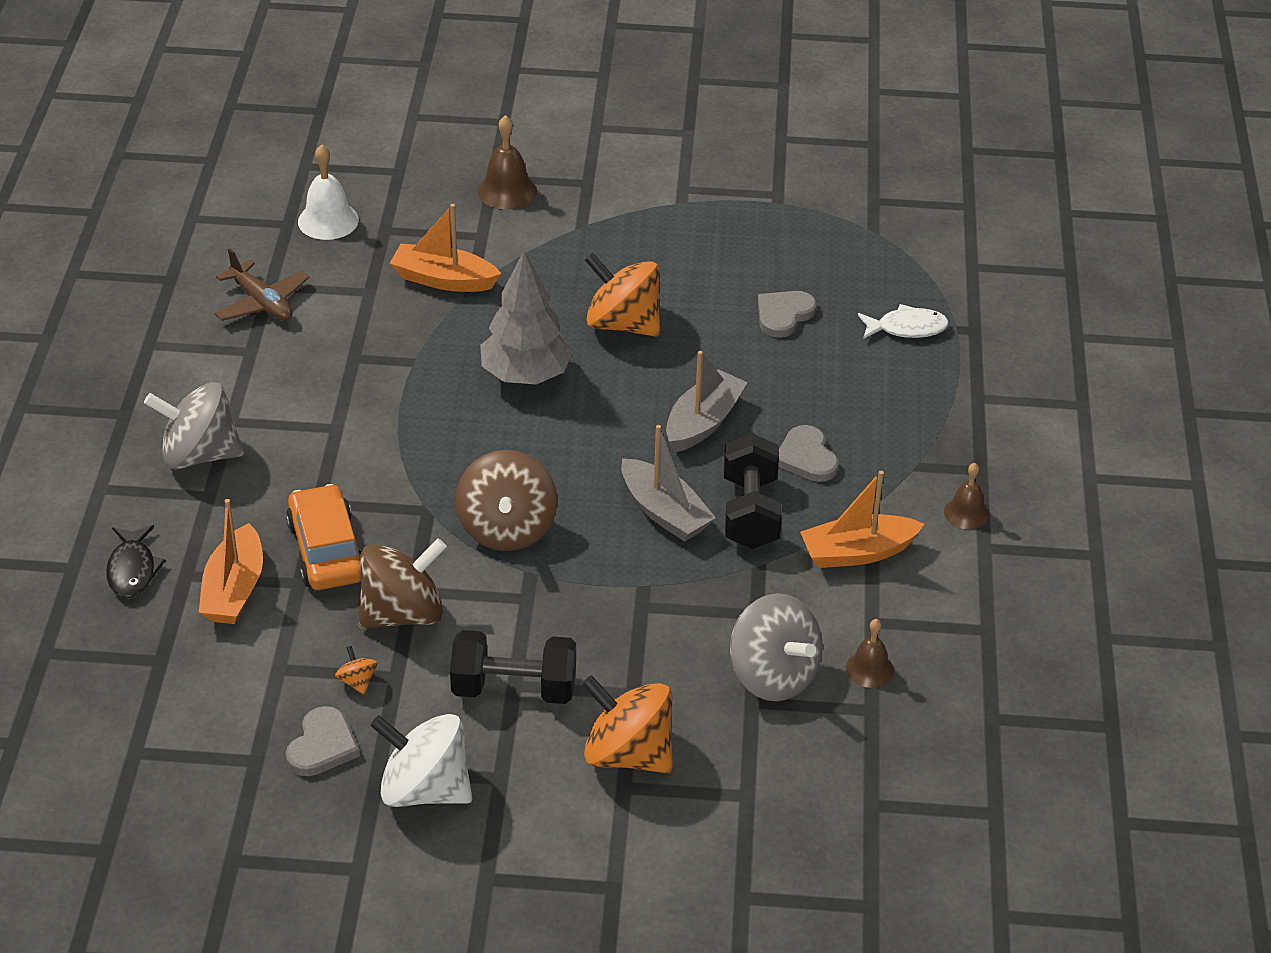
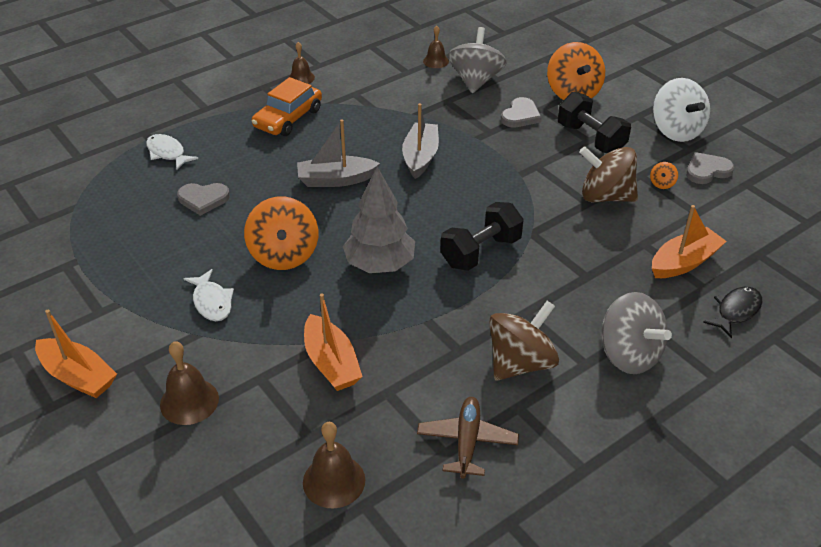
camera: 130 degrees left, 0 degrees up
orange car [286,484,362,590] -> orange car moved to [252,77,322,136]
white bell [298,144,359,240] -> brown bell [303,422,365,508]
brown spinning top [455,450,557,551] -> brown spinning top moved to [489,301,559,381]
black dumbbell [724,433,782,549] -> black dumbbell moved to [440,202,524,271]
grey heart [778,425,839,482] -> grey heart moved to [501,97,542,128]
orange boat [800,471,924,568] -> orange boat moved to [35,310,117,398]
none -> white fish [183,269,234,321]

